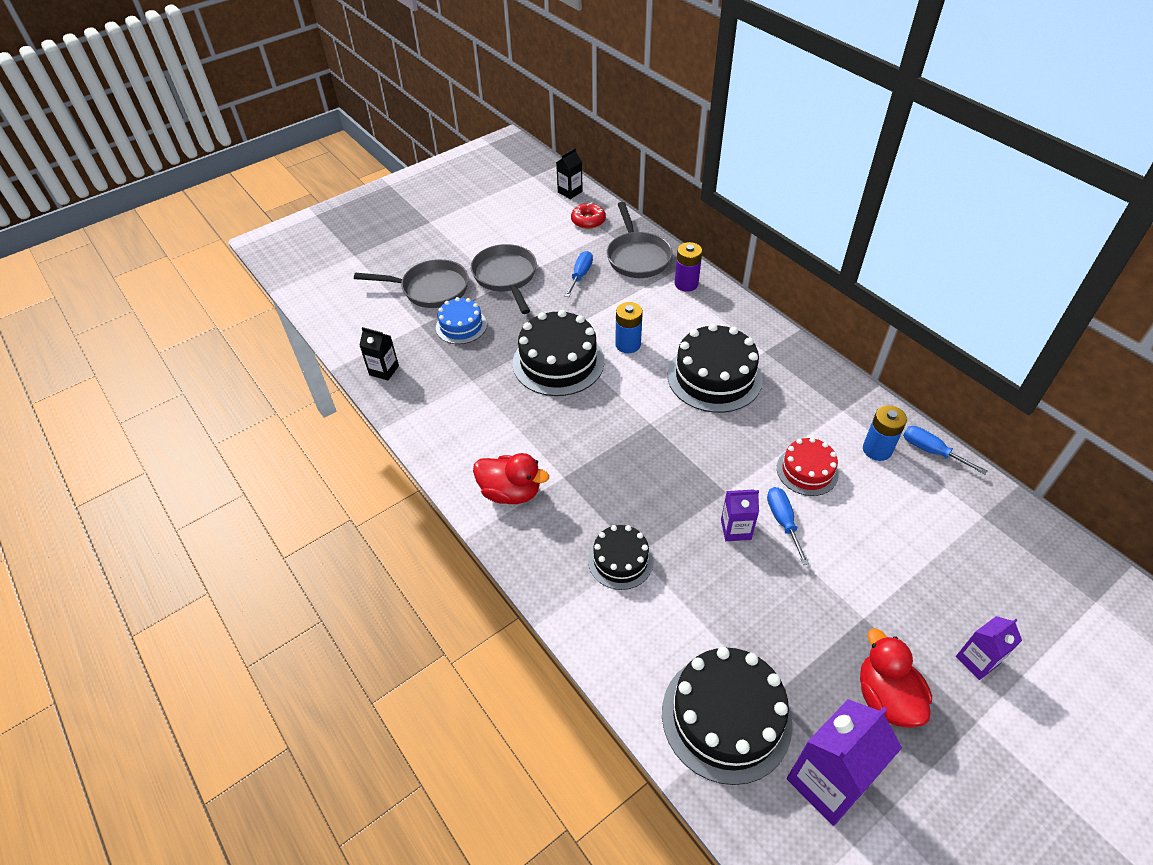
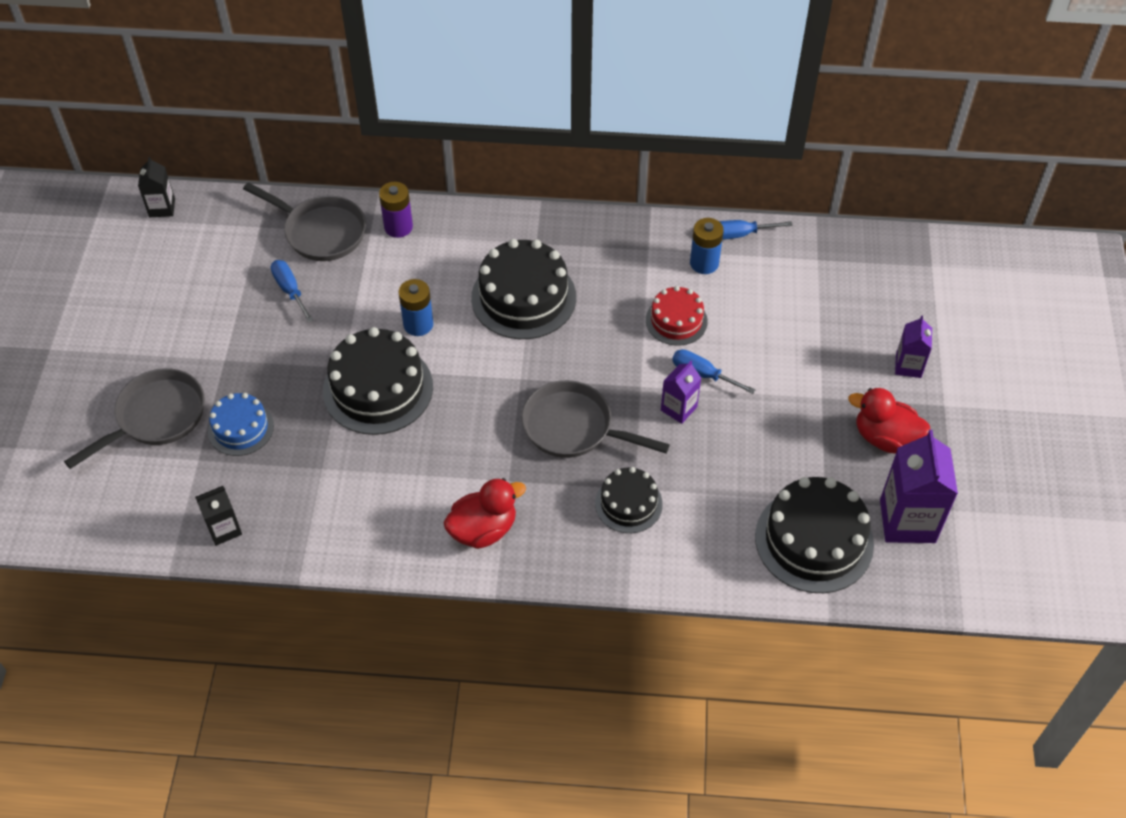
camera: 50 degrees left, 5 degrees up
grey pan [471,244,537,314] -> grey pan moved to [522,380,670,458]
red donut [571,202,606,229] -> none

